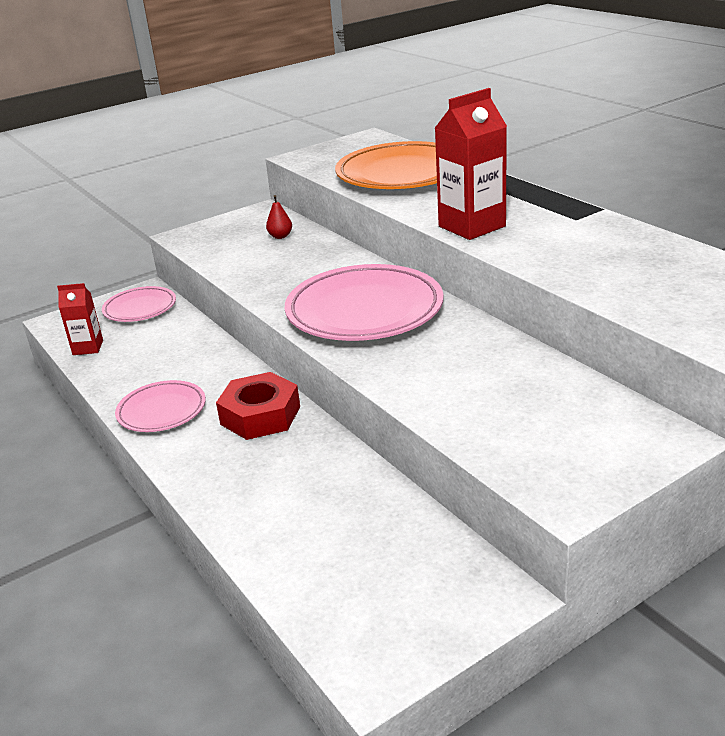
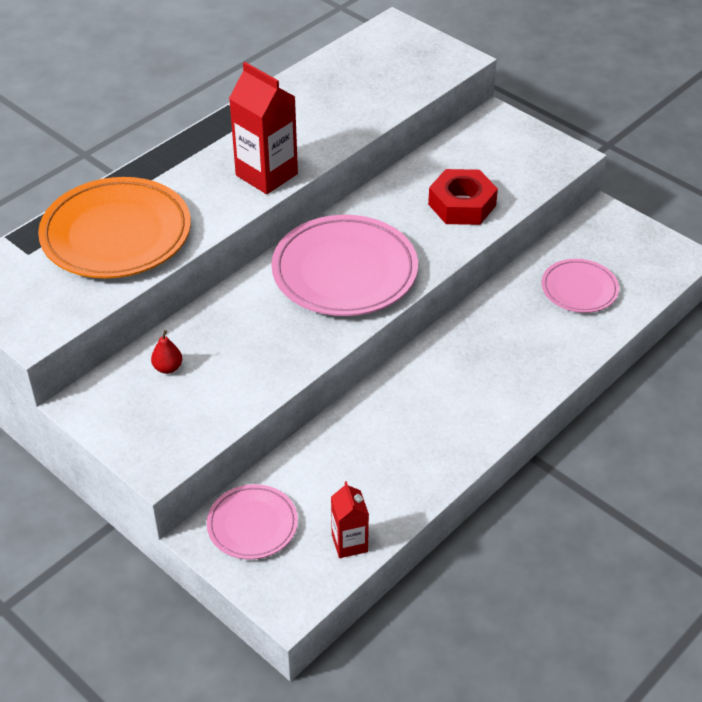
camera: 105 degrees left, 15 degrees up
pink plate [115,380,206,432] -> pink plate moved to [542,259,619,313]
red nut [216,372,300,440] -> red nut moved to [428,169,498,225]

